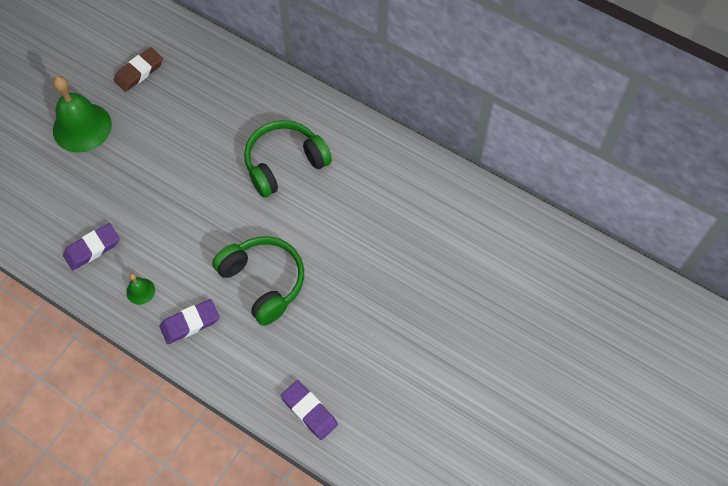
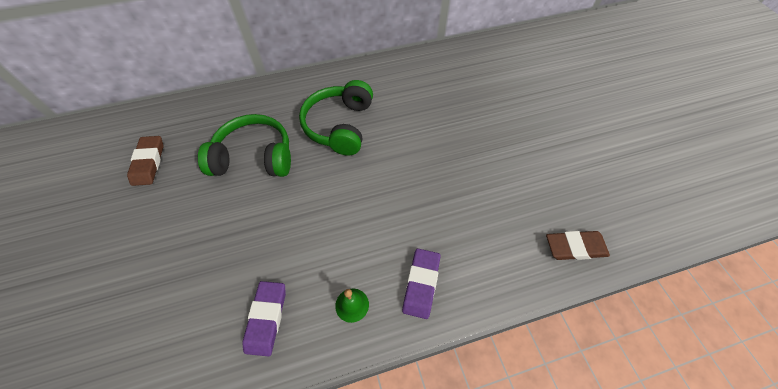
camera: 50 degrees left, 5 degrees down
green bell [53,76,112,153] -> none
green headphones [212,236,304,326] -> green headphones moved to [198,114,291,177]
purple eraser [281,380,338,440] -> brown eraser [546,231,610,260]

